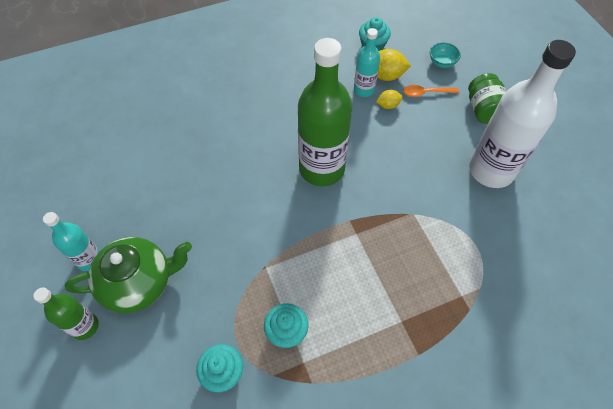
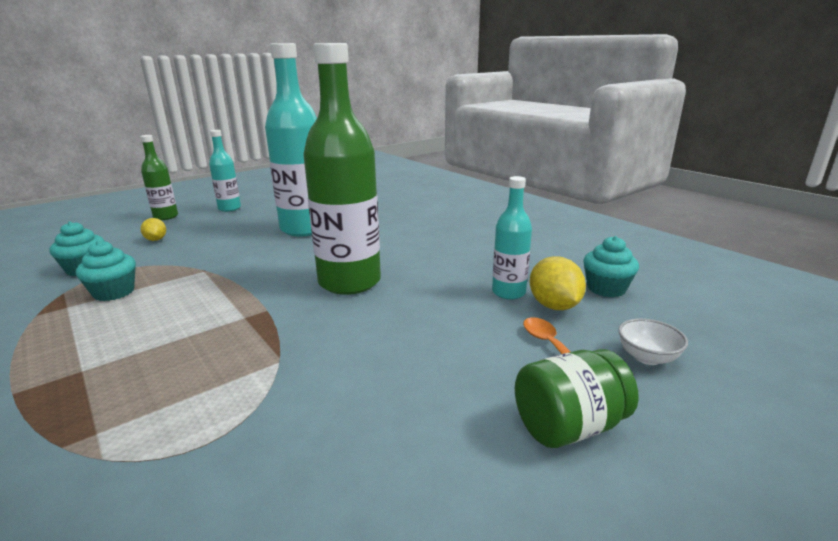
camera: 75 degrees right, 35 degrees down
green teapot [64,237,192,313] -> none
yellow lemon [376,90,402,109] -> yellow lemon moved to [141,218,166,241]
turquoise bowl [430,43,461,68] -> white bowl [618,318,688,365]
white bottle [469,40,576,188] -> none
none -> turquoise bottle [265,43,317,236]

